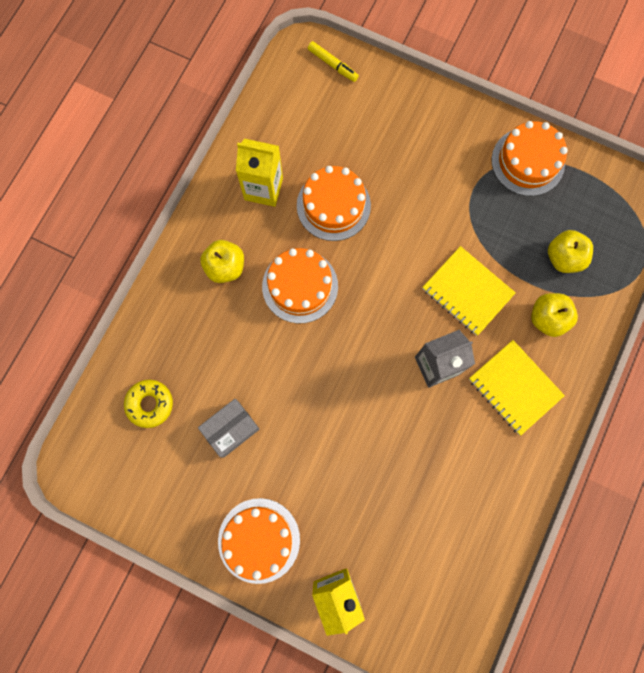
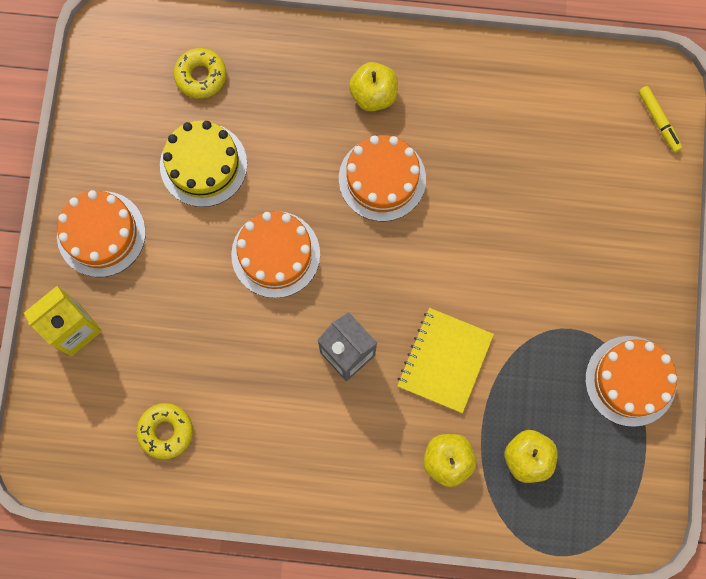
camera: 70 degrees right, 0 degrees up
grey box [198,399,260,458] -> yellow cake [160,121,247,207]
yellow carton [236,139,283,207] -> none
orange cake [297,166,371,241] -> orange cake moved to [231,211,320,298]
yellow marker [308,41,359,82] -> yellow marker turned 45 degrees counterclockwise [638,86,683,153]
yellow notebook [469,340,565,435] -> none
none -> yellow donut [136,403,193,459]

